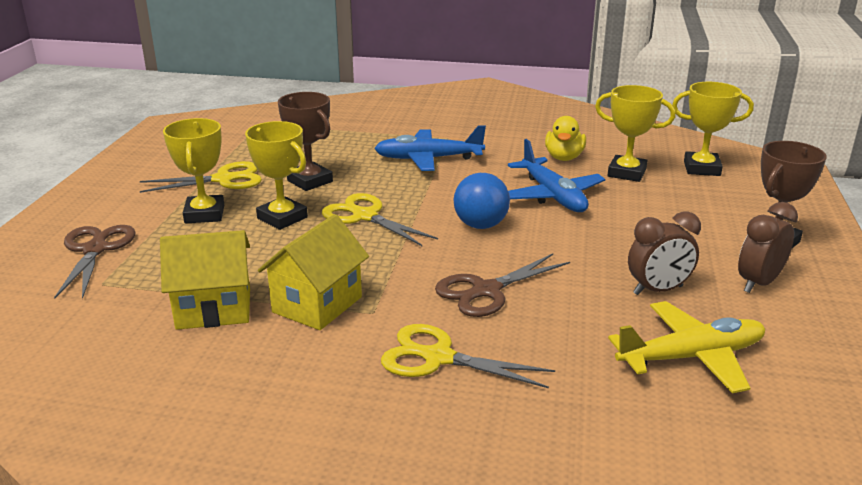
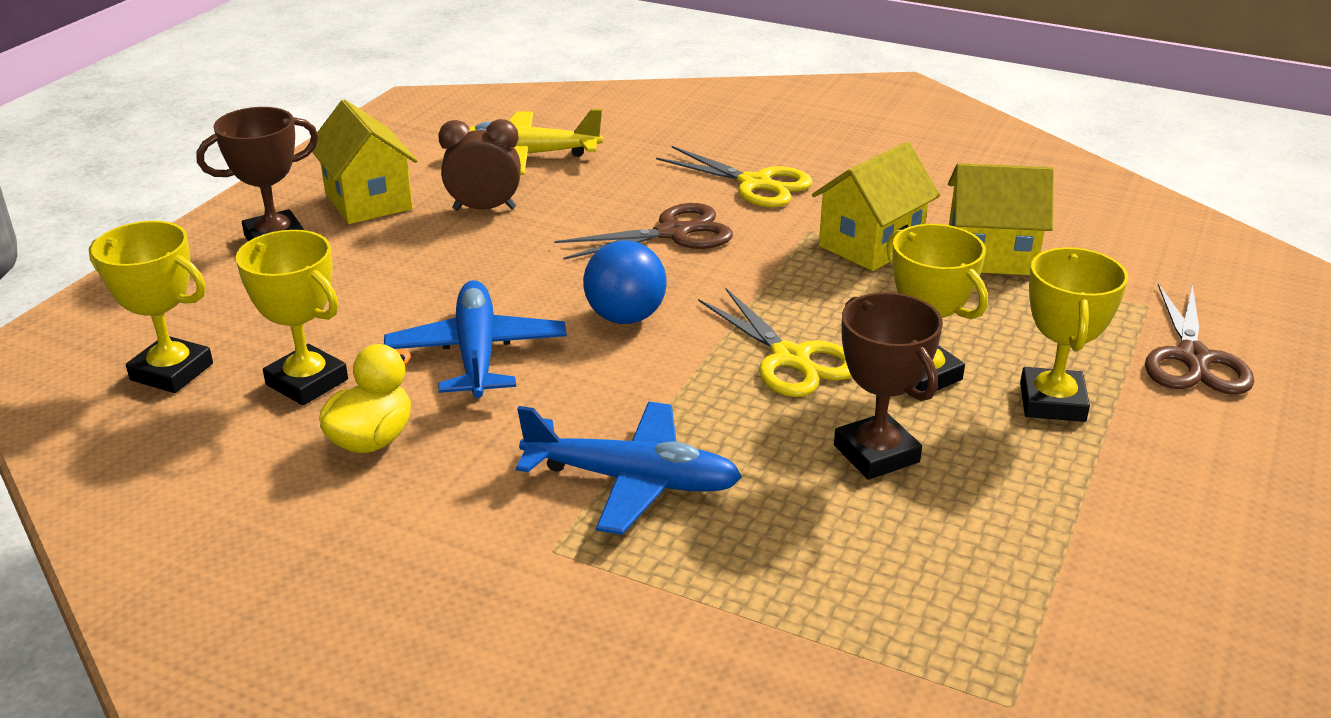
camera: 165 degrees left, 5 degrees up
yellow scissors [140,161,262,193] -> none
brown clock [738,202,798,293] -> yellow house [308,99,418,224]

